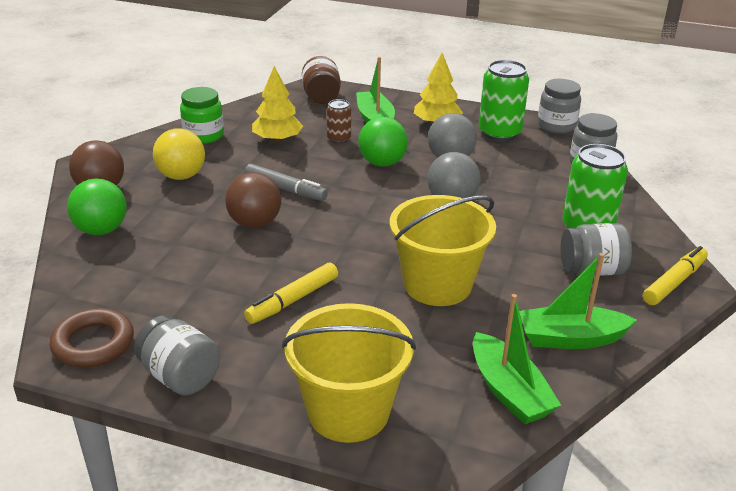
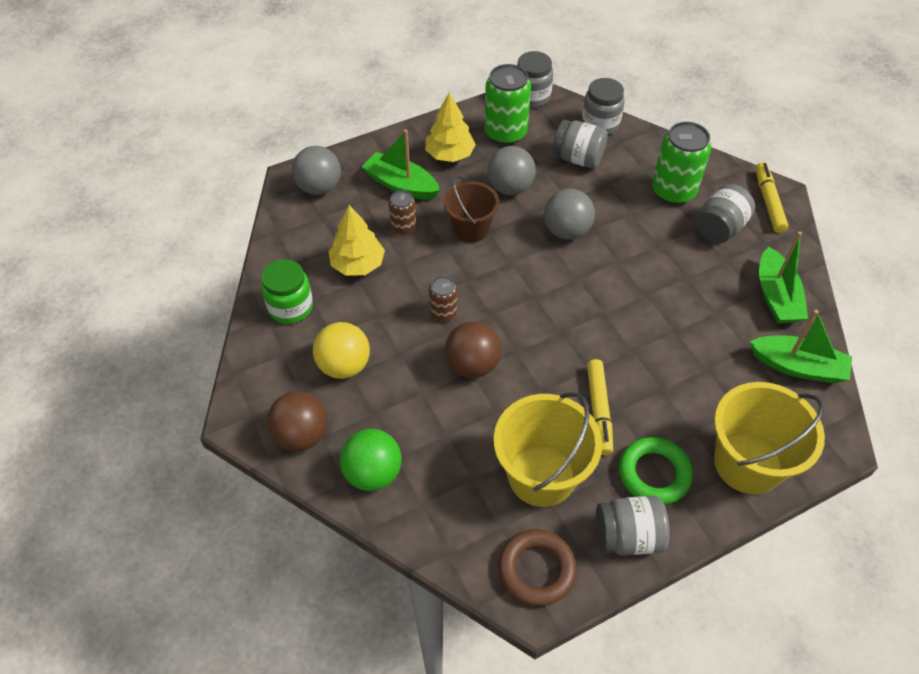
camera: 45 degrees left, 20 degrees up
grey marker [245,164,328,201] -> brown can [429,276,457,322]
brown jar [302,56,341,104] -> grey ball [292,146,341,195]
green ball [358,117,408,166] -> brown bucket [444,176,499,243]
yellow bucket [390,195,496,306] -> yellow bucket moved to [494,392,603,507]
green boat [519,253,637,349] -> green boat turned 45 degrees counterclockwise [759,232,808,324]
none -> grey jar [552,120,608,169]
none -> green ring [619,437,693,505]

